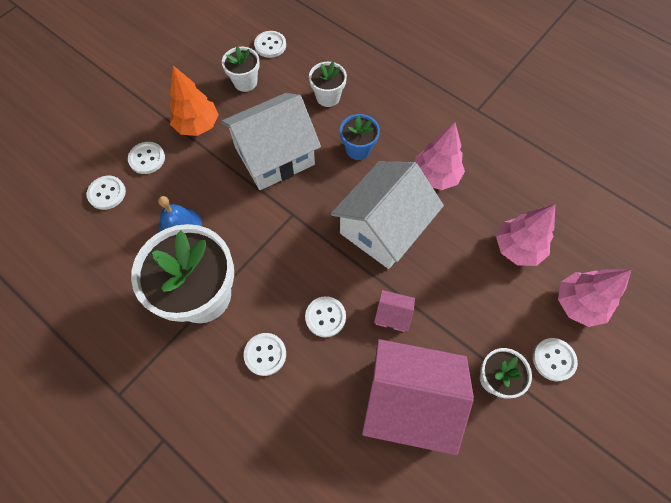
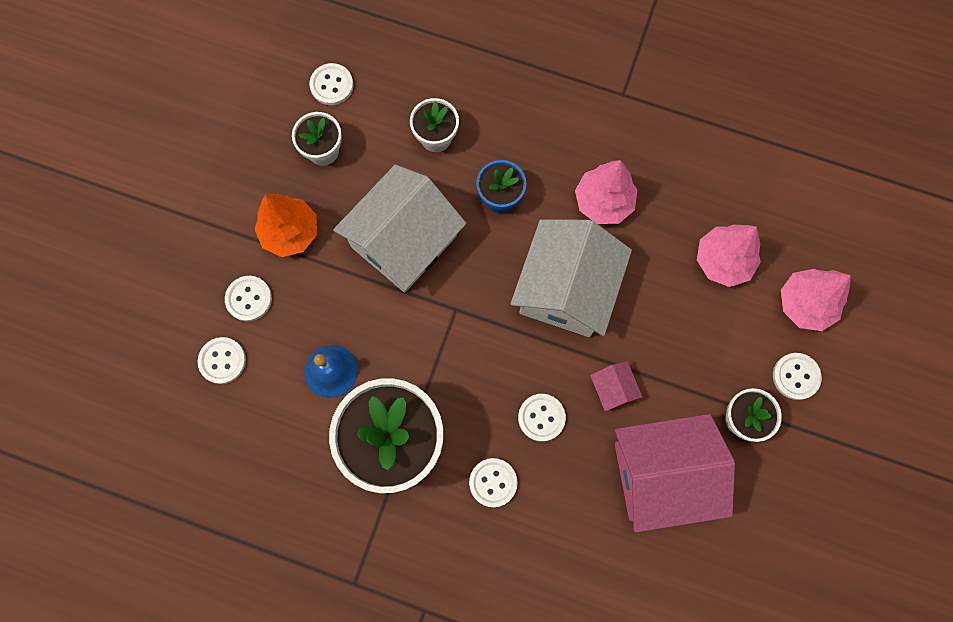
camera: 20 degrees left, 10 degrees up
pink house [374,290,415,332] -> pink house turned 75 degrees clockwise [590,361,642,412]

